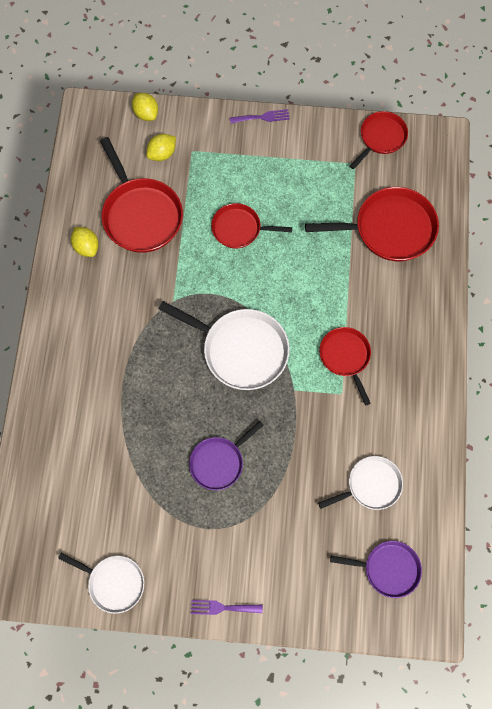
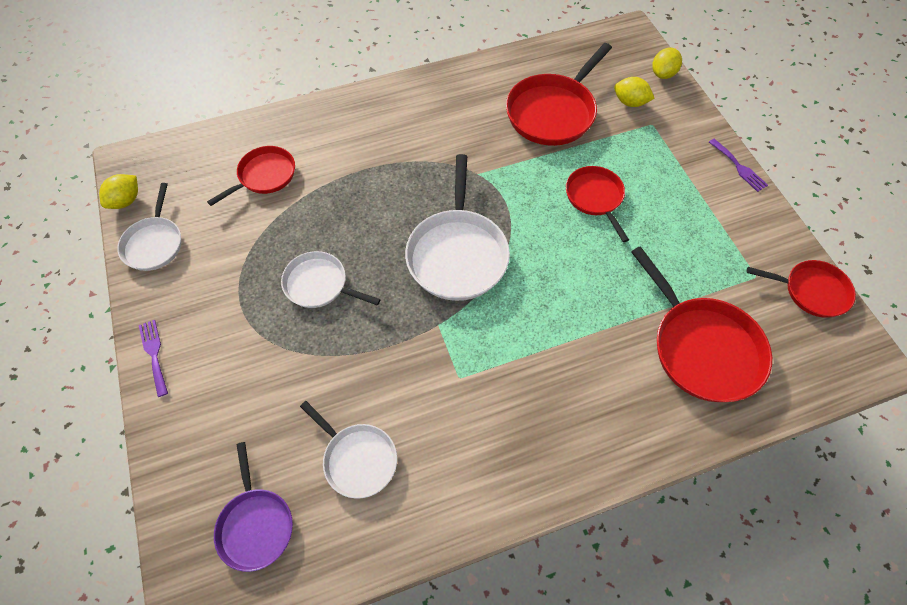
camera: 65 degrees right, 10 degrees down
yellow lemon [71,227,99,257] -> yellow lemon moved to [99,174,138,209]
purple pan [189,421,264,490] -> white pan [281,251,381,308]
red pan [319,327,371,406] -> red pan moved to [207,146,295,206]

